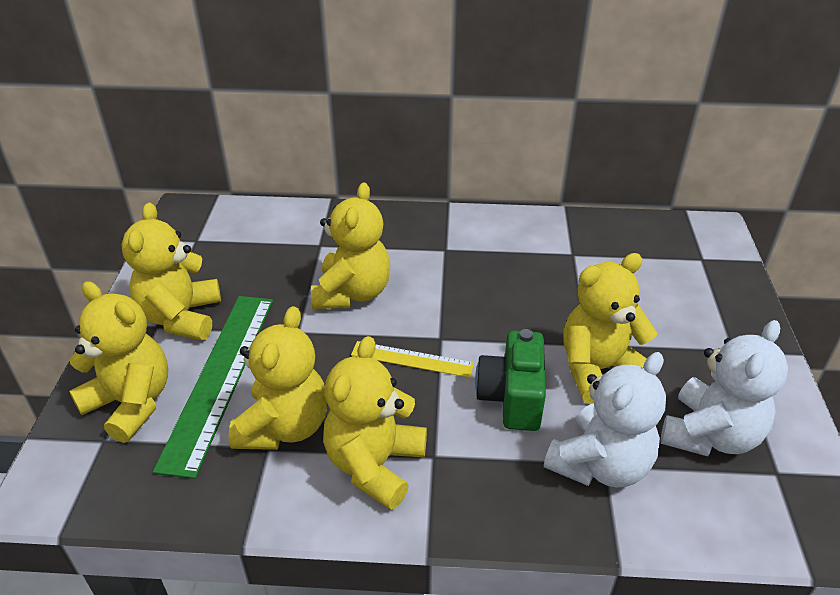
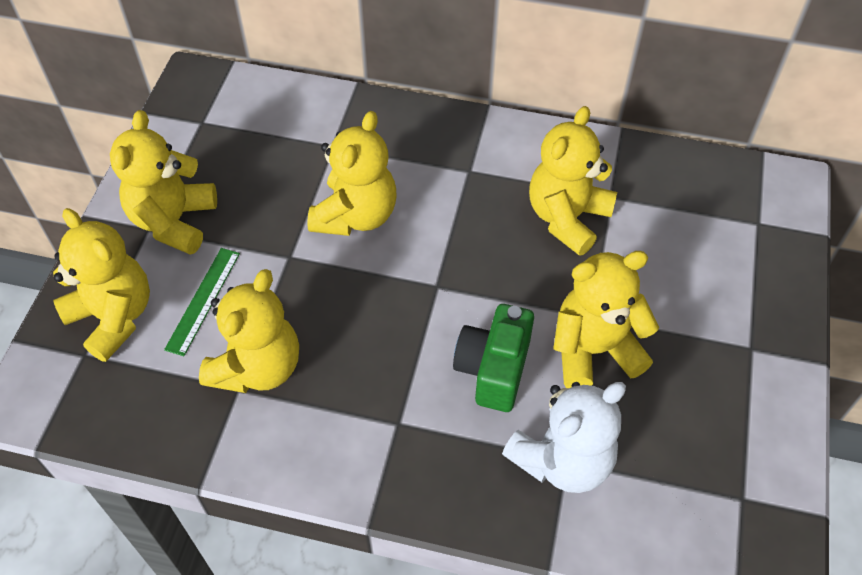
camera: 10 degrees right, 15 degrees up
green ruler [153,296,273,479] -> green ruler [164,248,240,356], size x0.52
yellow teddy bear [323,336,427,510] -> yellow teddy bear moved to [529,106,617,256]
yellow ruler [351,341,474,378] -> none
white teddy bear [660,320,788,456] -> none

